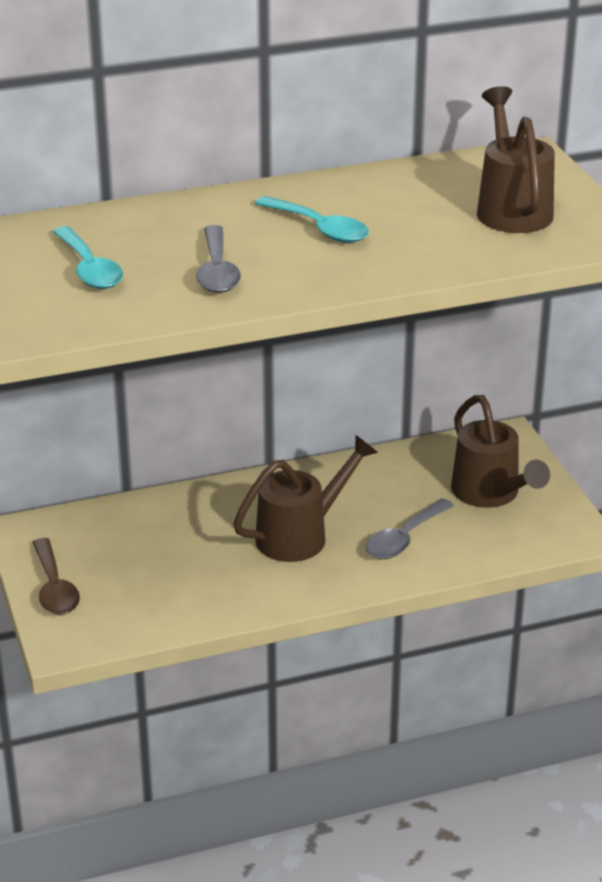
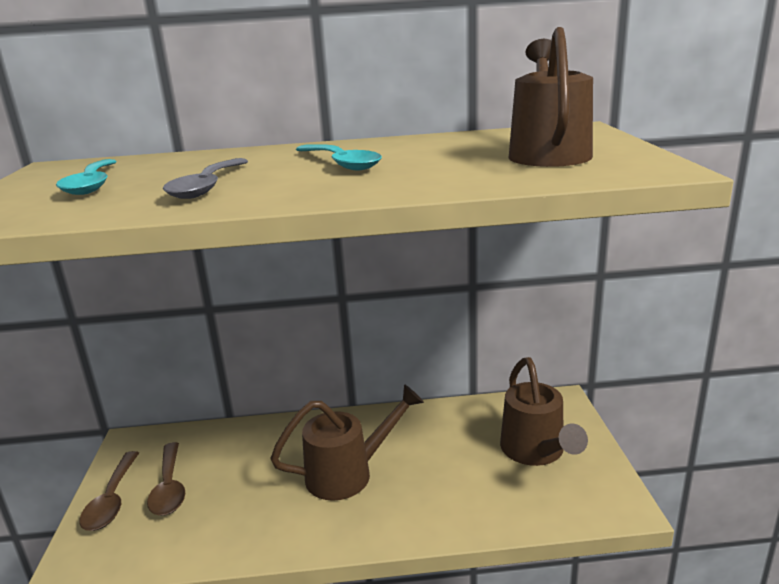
camera: 15 degrees right, 10 degrees down
grey spoon [366,499,454,559] -> none
none -> brown spoon [147,442,185,516]

